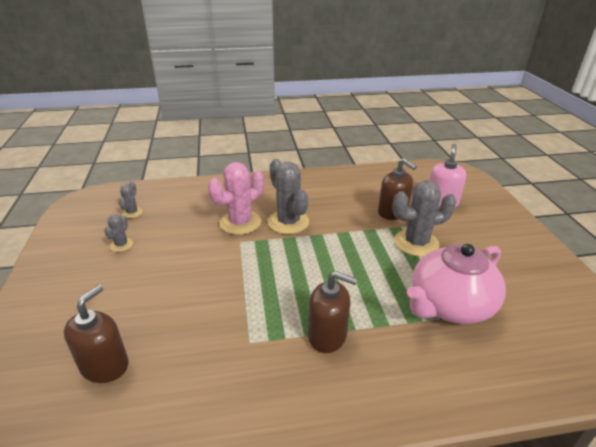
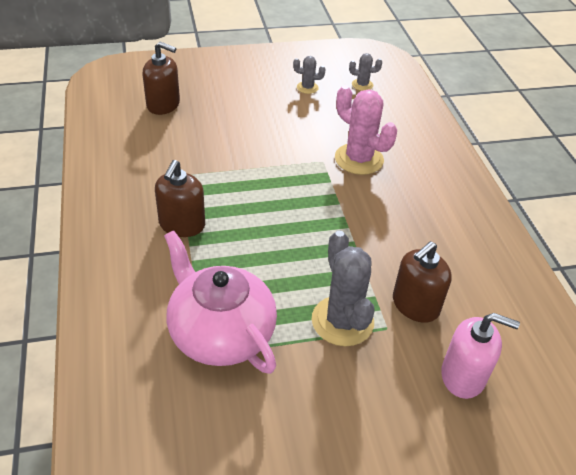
camera: 85 degrees right, 10 degrees up
grey cactus [268,159,309,234] -> none

